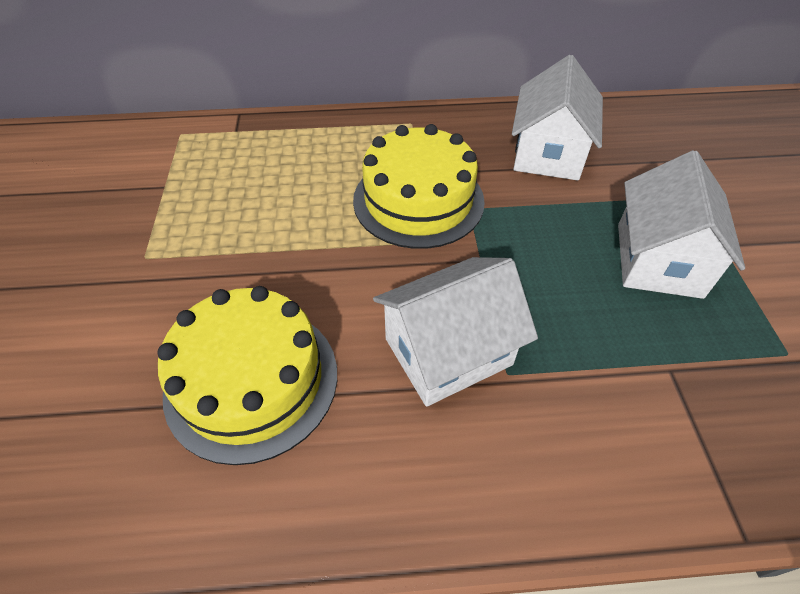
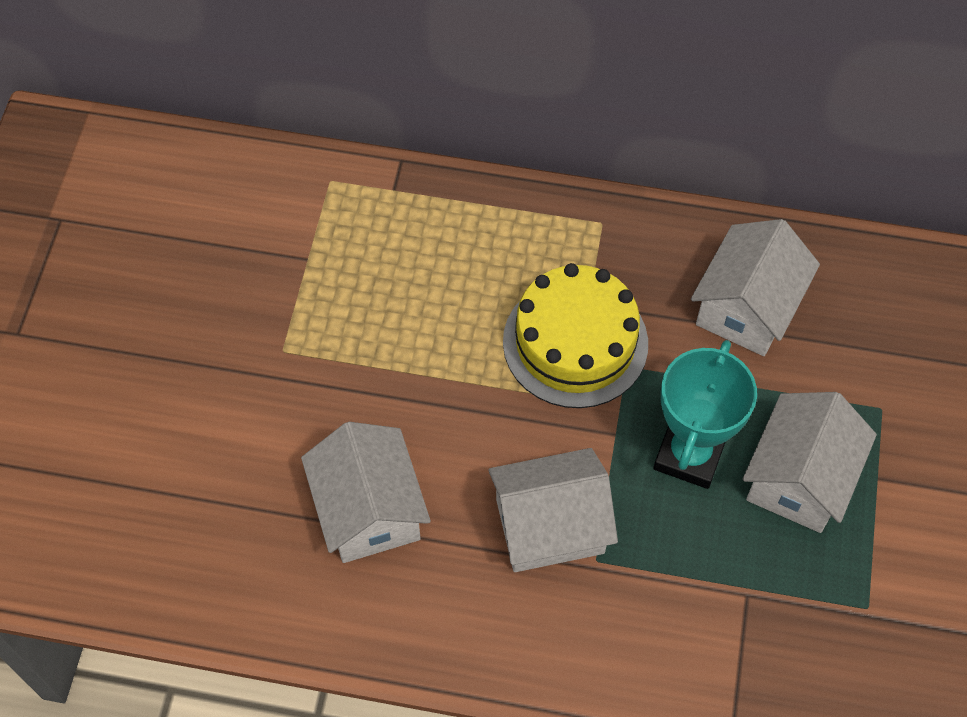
camera: 15 degrees right, 10 degrees up
yellow cake [158,286,337,465] -> white house [301,422,431,563]
none -> turquoise trophy [653,340,757,489]

